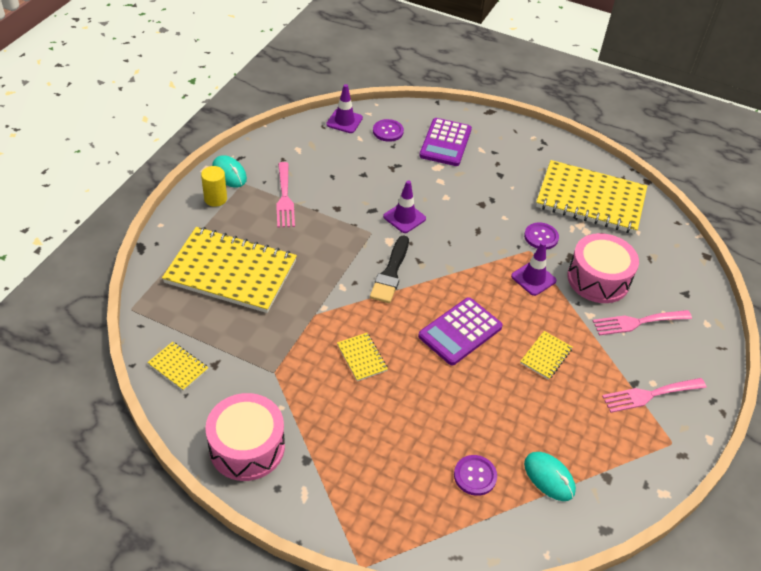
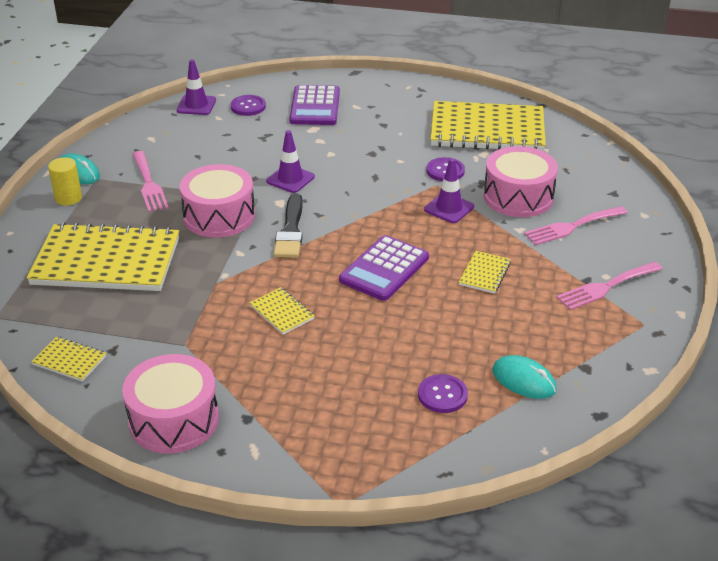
camera: 10 degrees left, 10 degrees down
none -> pink drum [179,164,255,238]

